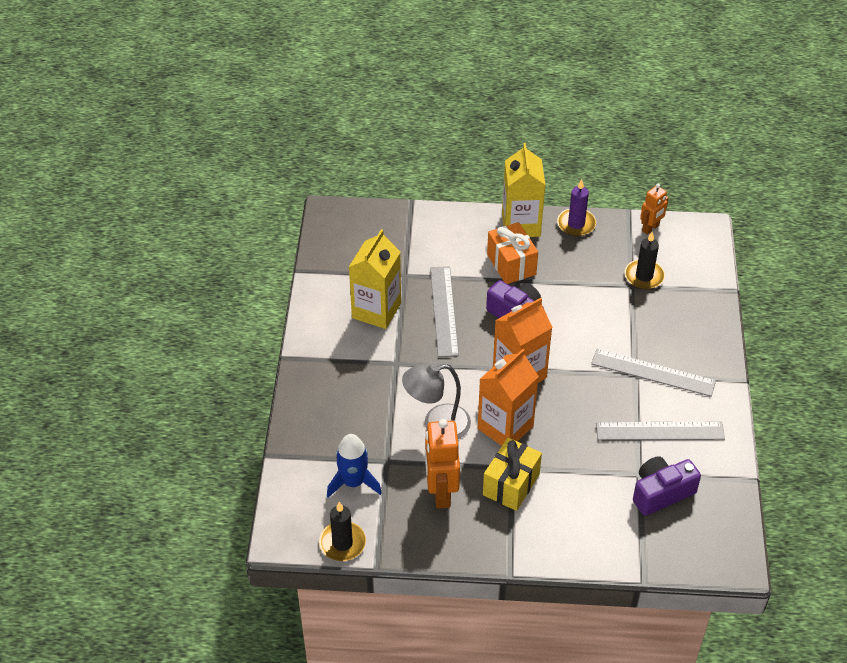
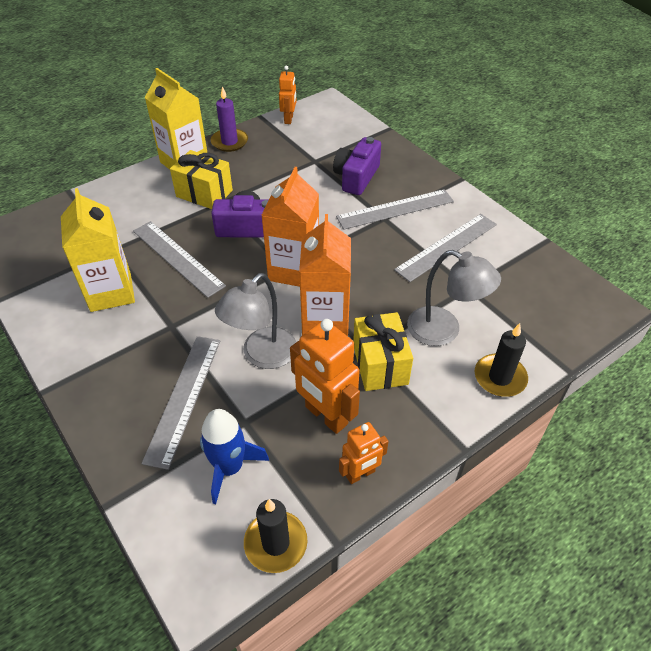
camera: 40 degrees left, 0 degrees up
orange gift [487,222,538,284] -> yellow gift [170,150,233,209]
black candle [625,232,665,289] -> black candle moved to [475,323,528,397]
purple camera [633,456,701,516] -> purple camera moved to [333,137,381,195]
none -> grey ruler [141,336,220,470]
none -> orange robot [339,422,389,484]
none -> grey lamp [407,250,501,346]

